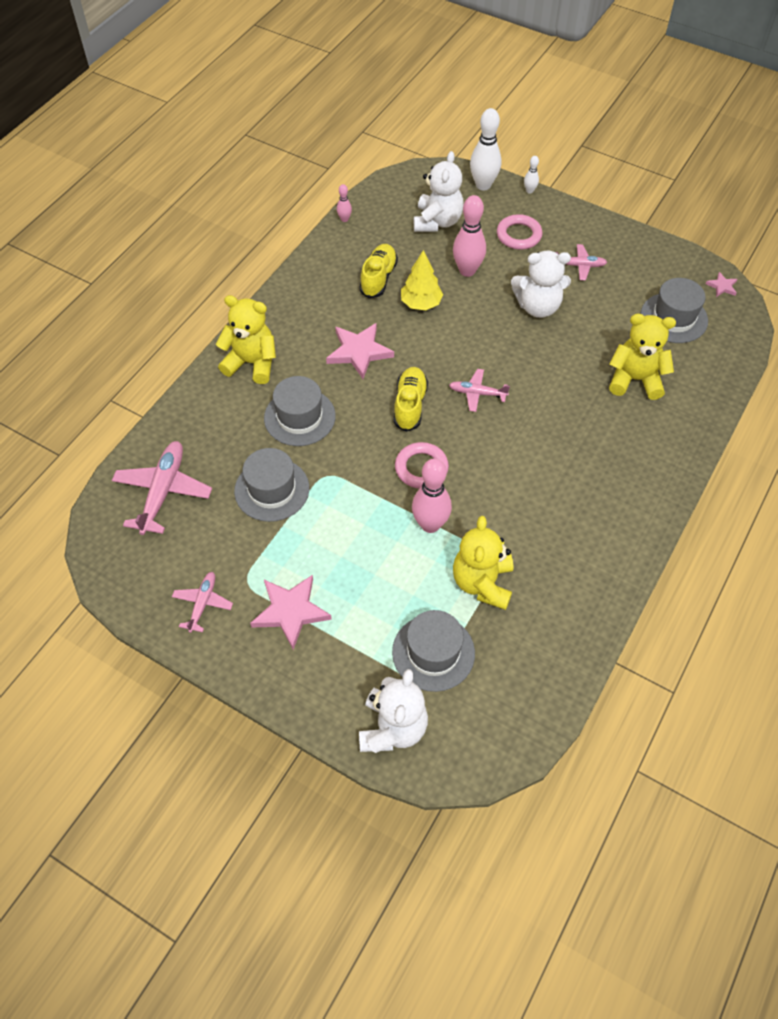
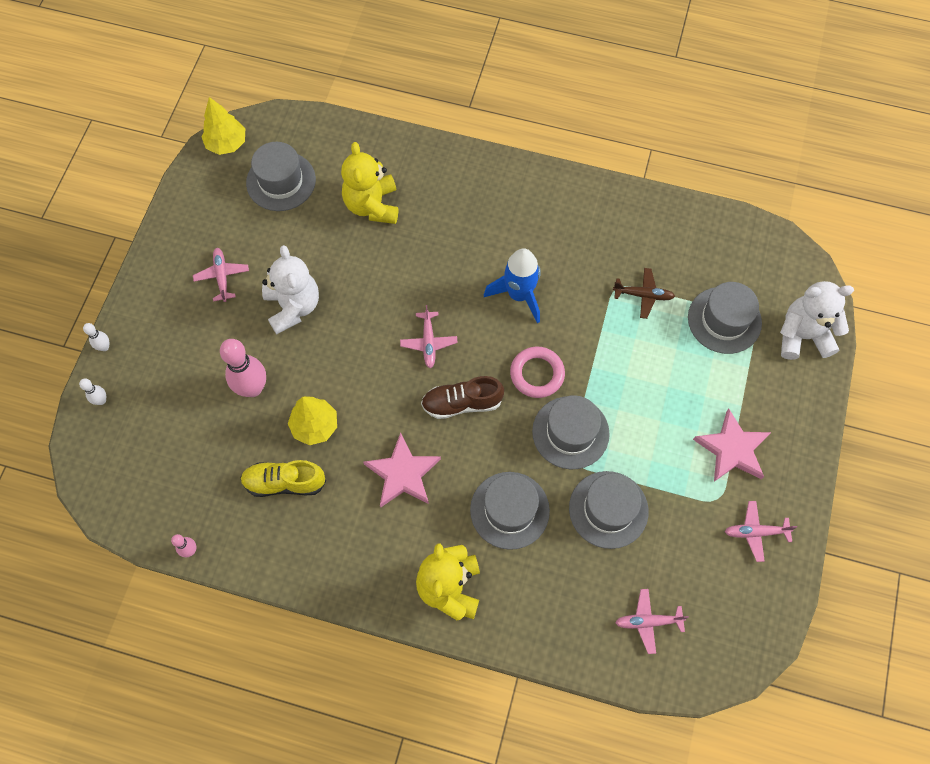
camera: 105 degrees left, 10 degrees up
pink plane [112,441,212,535] -> pink plane [615,589,689,654], size x0.57
yellow shoe [394,367,428,432] -> brown shoe [421,376,504,419]
pink bowling pin [412,458,452,533] -> none
white teddy bear [414,151,464,232] -> none
yellow teddy bear [453,516,513,610] -> brown plane [613,268,675,319]
white bowling pin [470,108,501,190] -> white bowling pin [79,378,106,405], size x0.48
pink ring [497,214,543,250] -> none
pink star [706,272,737,297] -> yellow tree [201,97,245,155]
none -> blue rocket [484,248,541,323]
none -> grey hat [532,395,610,470]

